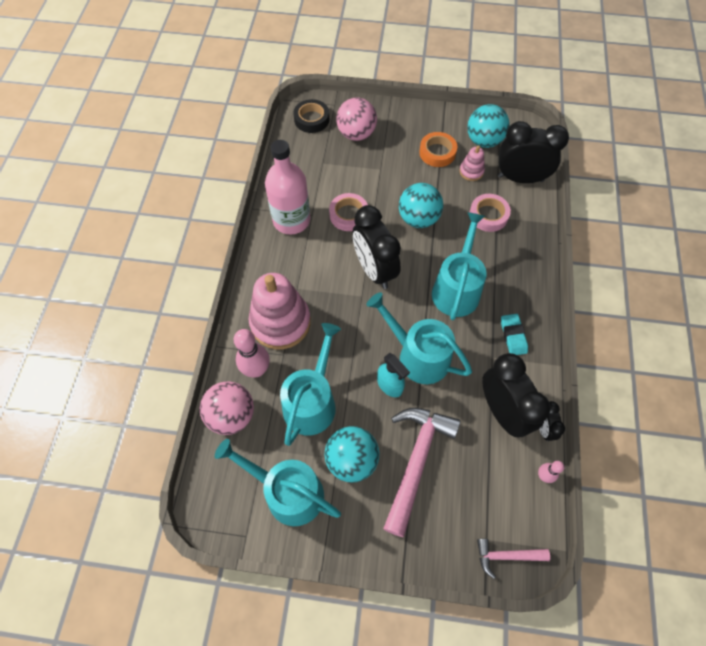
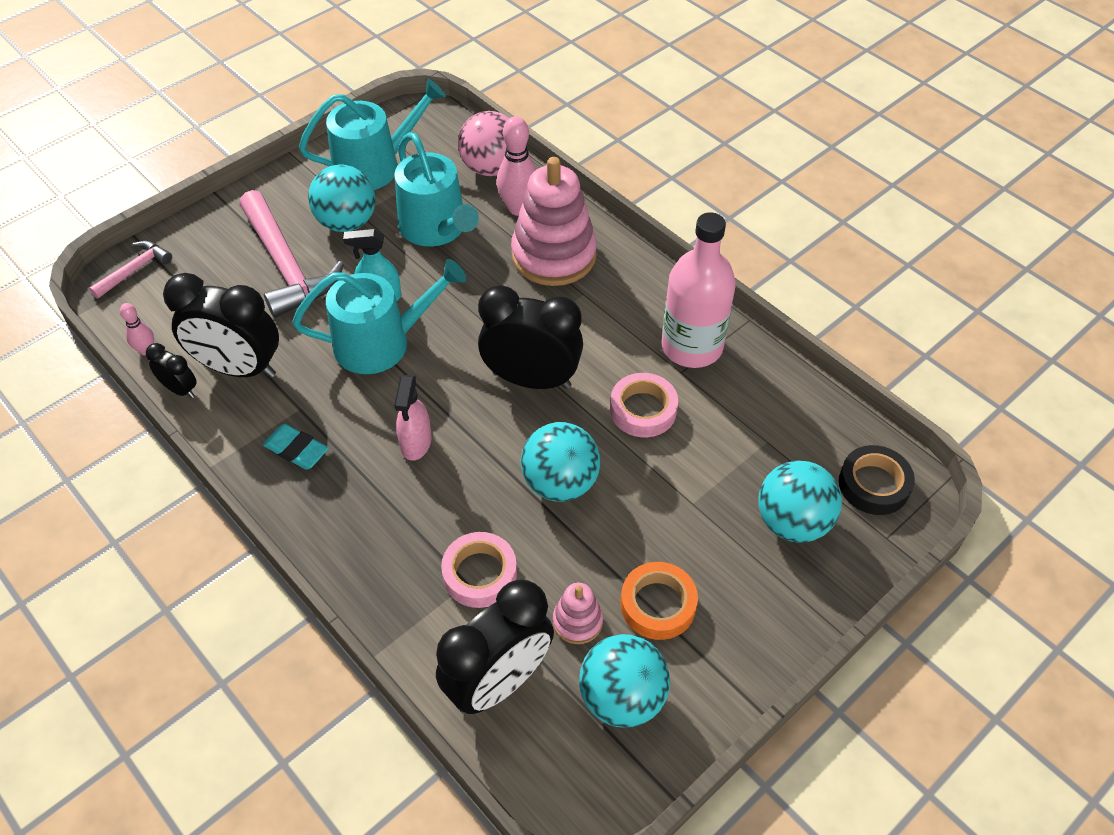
camera: 130 degrees right, 10 degrees down
pink ball [336,97,377,141] -> turquoise ball [758,460,842,543]
turquoise watering can [432,212,487,320] -> pink spray bottle [394,375,431,461]

